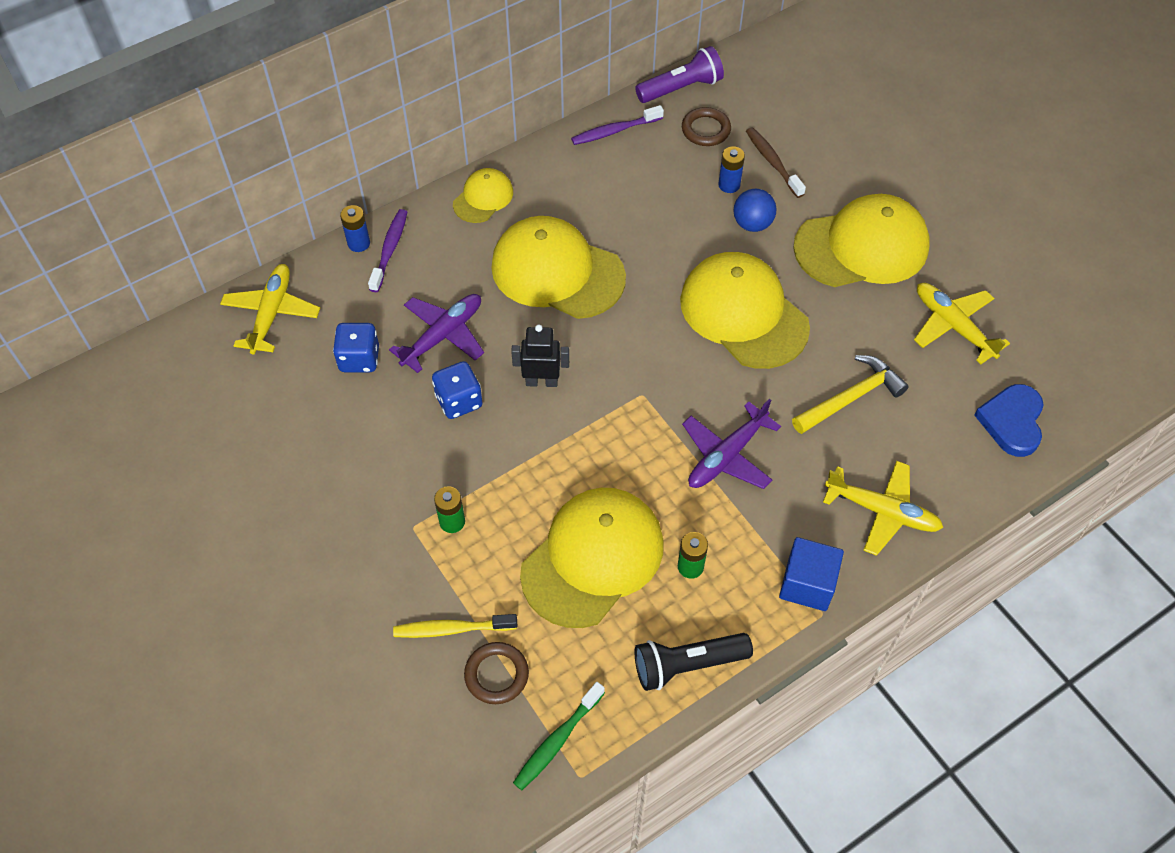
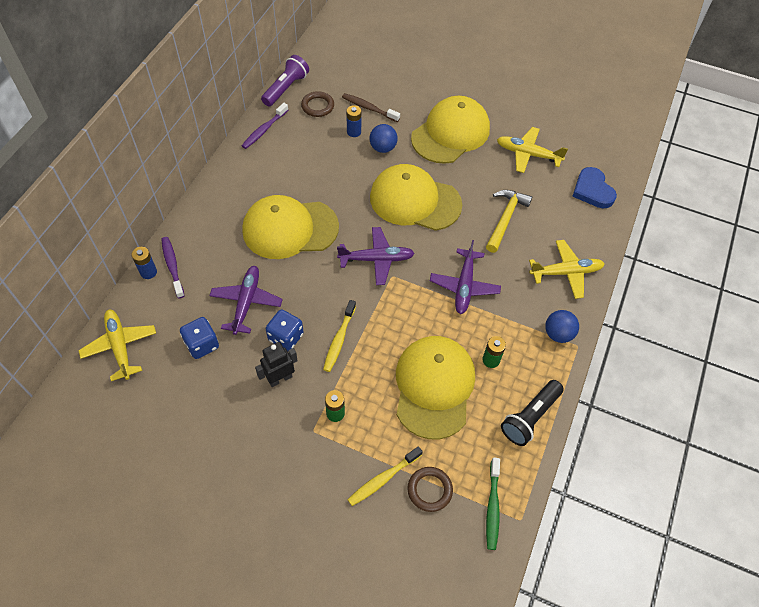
camera: 35 degrees left, 0 degrees up
yellow cap [453,168,513,223] -> none
black robot [511,324,569,387] -> black robot moved to [255,342,298,387]
blue cube [779,537,844,611] -> blue ball [545,310,579,343]
none -> yellow toothbrush [323,300,356,372]
none -> purple plane [337,227,415,285]

